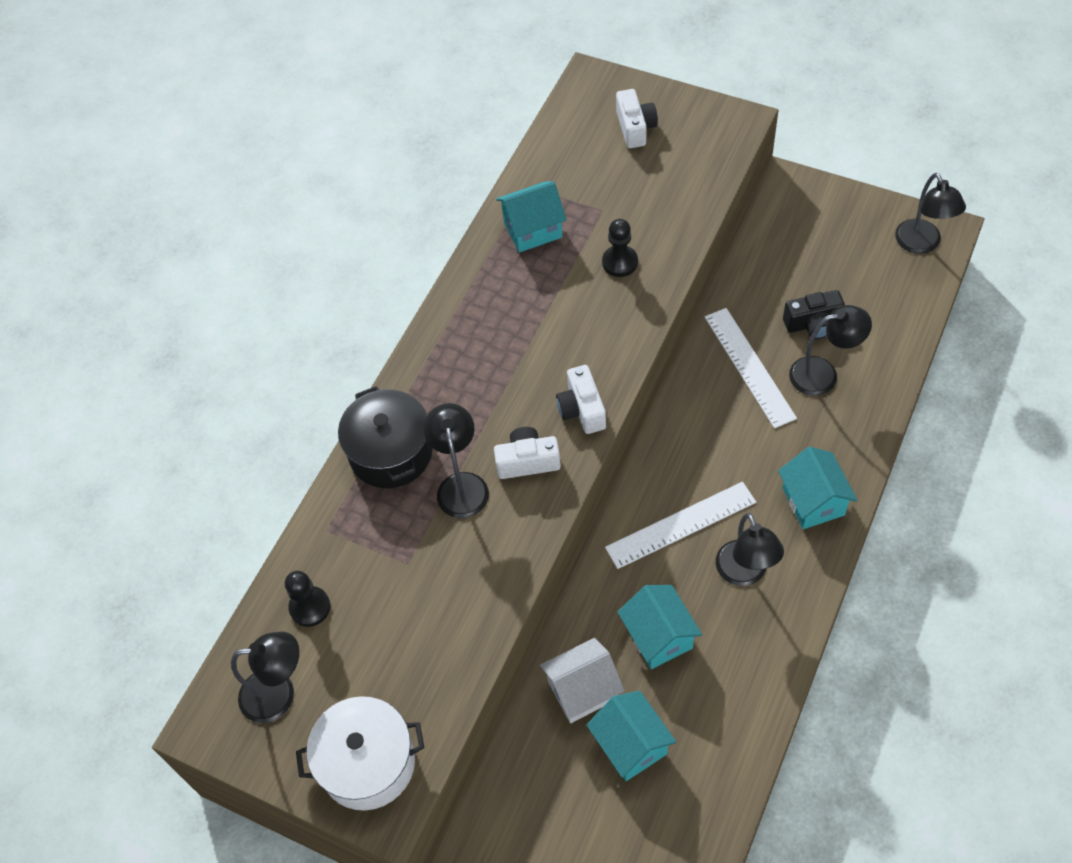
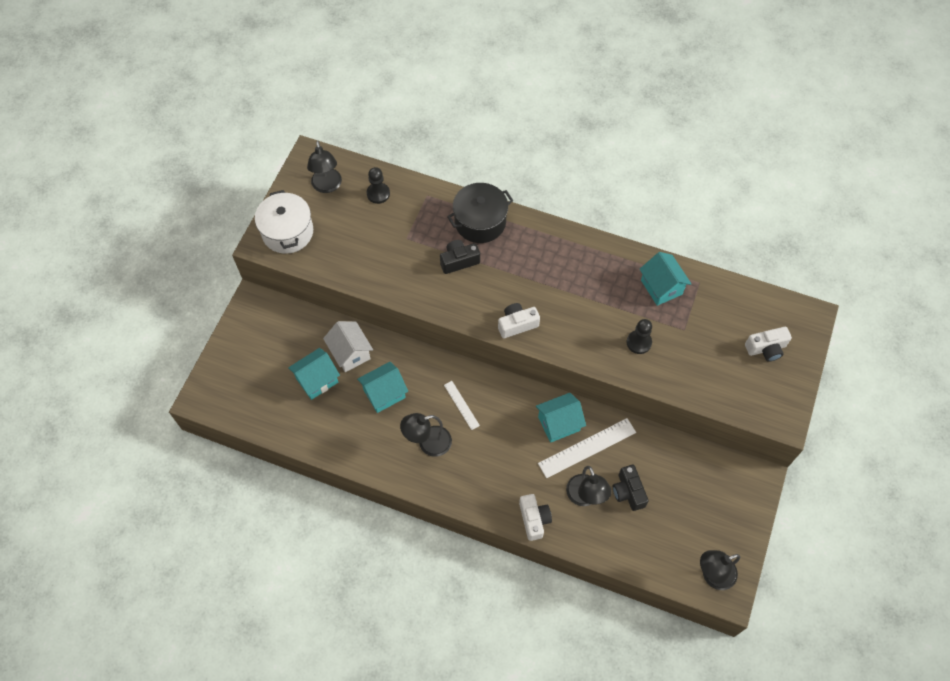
camera: 80 degrees right, 5 degrees up
black lamp [423,403,489,518] -> black camera [440,240,480,274]
white camera [494,427,561,479] -> white camera moved to [519,494,552,541]
white ruler [605,482,756,569] -> white ruler [444,381,480,430], size x0.55
turquoise house [778,447,857,529] -> turquoise house moved to [536,393,586,443]

